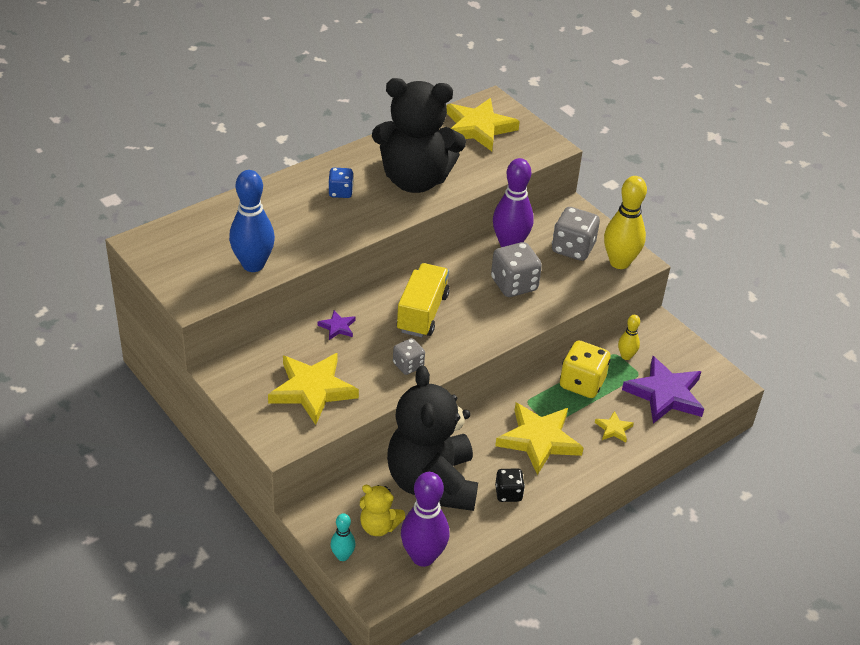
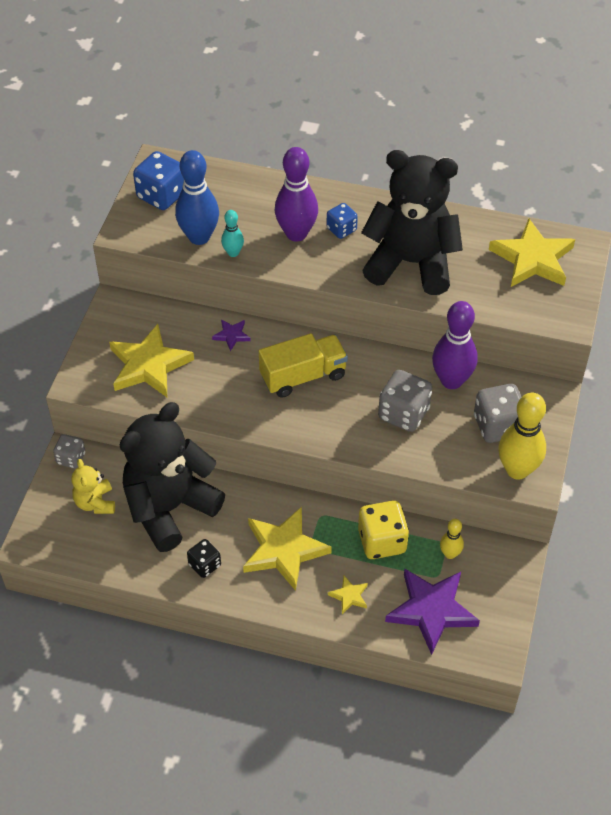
camera: 55 degrees right, 10 degrees up
turquoise bowling pin [330,513,356,561] -> turquoise bowling pin moved to [221,210,244,257]
black teddy bear [372,78,466,193] -> black teddy bear turned 135 degrees clockwise [361,150,463,295]
grey dice [393,338,425,375] -> grey dice moved to [53,434,85,468]
purple bowling pin [401,472,449,567] -> purple bowling pin moved to [275,147,318,242]
none -> blue dice [133,151,184,210]

